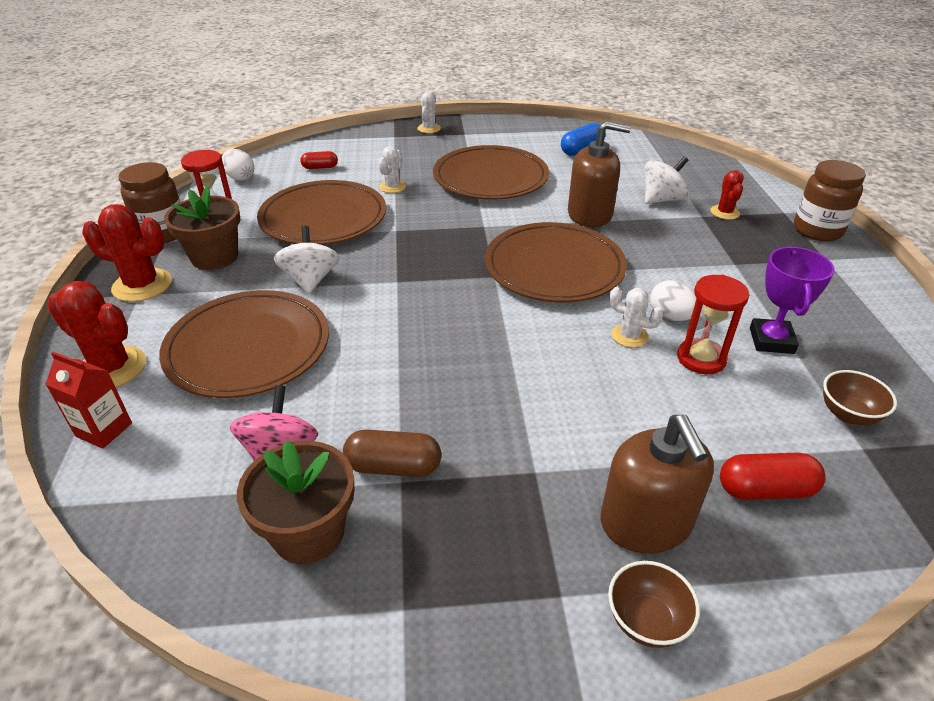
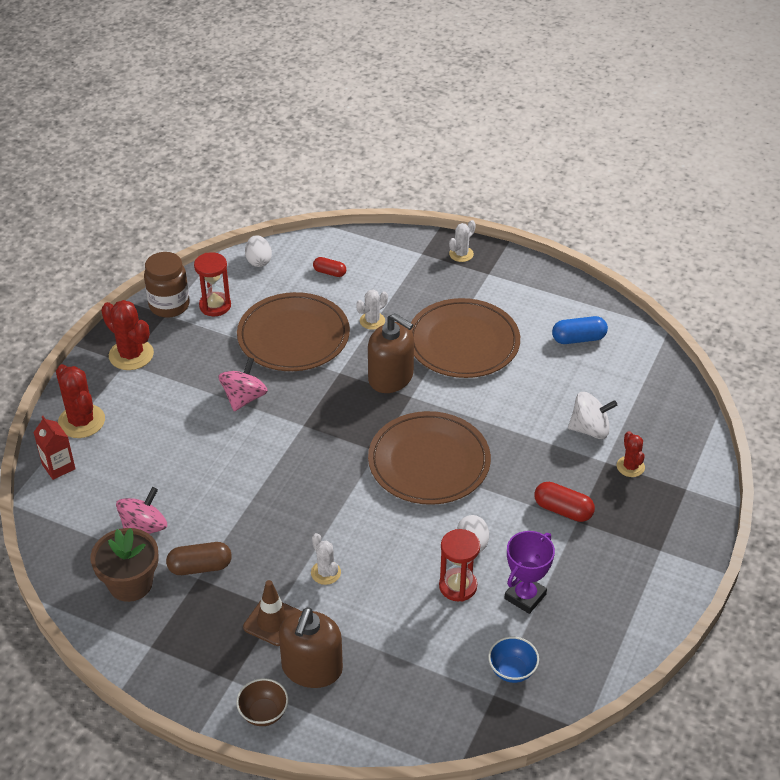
camera: 30 degrees right, 5 degrees up
brown plate [159,290,329,398] -> none
brown flower pot [164,186,241,270] -> none
white spinning top [274,226,339,294] -> pink spinning top [218,357,268,411]
brown capsule [343,430,441,477] -> brown capsule turned 45 degrees counterclockwise [166,542,232,575]
brown soap dispenser [568,121,631,227] -> brown soap dispenser moved to [368,313,414,393]
white cactus [609,287,663,348] -> white cactus moved to [311,533,341,585]
red cactus [710,170,744,220] -> red cactus turned 45 degrees counterclockwise [617,431,645,477]
red capsule [720,453,825,500] -> red capsule moved to [534,482,595,522]
brown jar [794,160,866,241] -> none
brown bowl [823,370,897,425] -> blue bowl [488,637,539,683]
none -> brown traffic cone [243,580,300,646]

